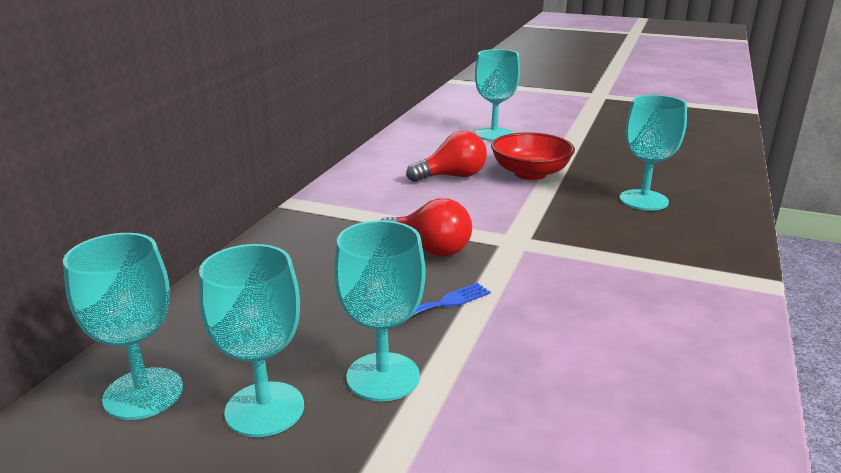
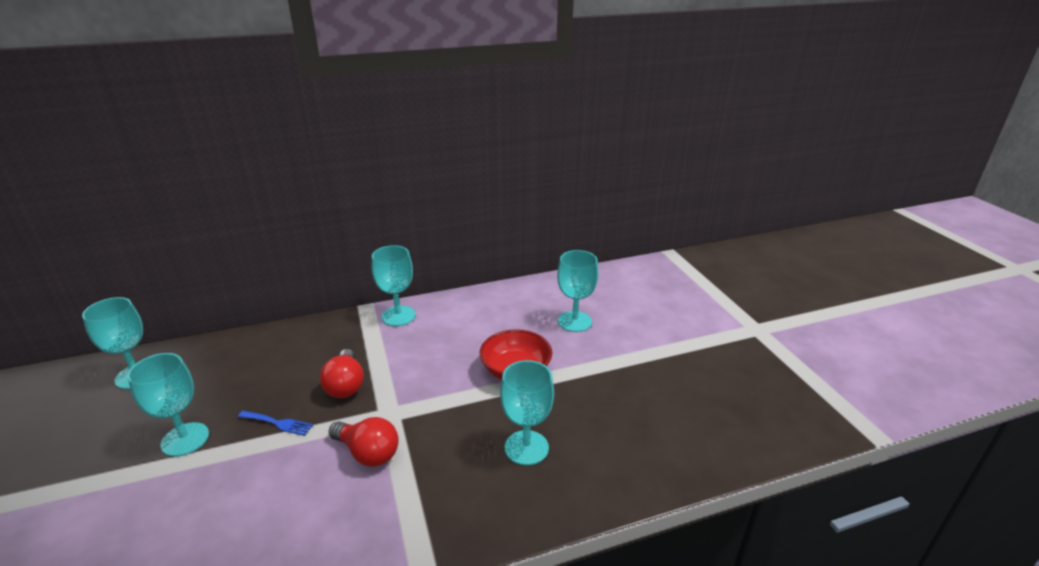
camera: 50 degrees right, 5 degrees up
turquoise goblet [199,244,304,437] -> turquoise goblet moved to [372,245,416,326]
red light bulb [406,131,487,182] -> red light bulb moved to [329,417,399,467]

